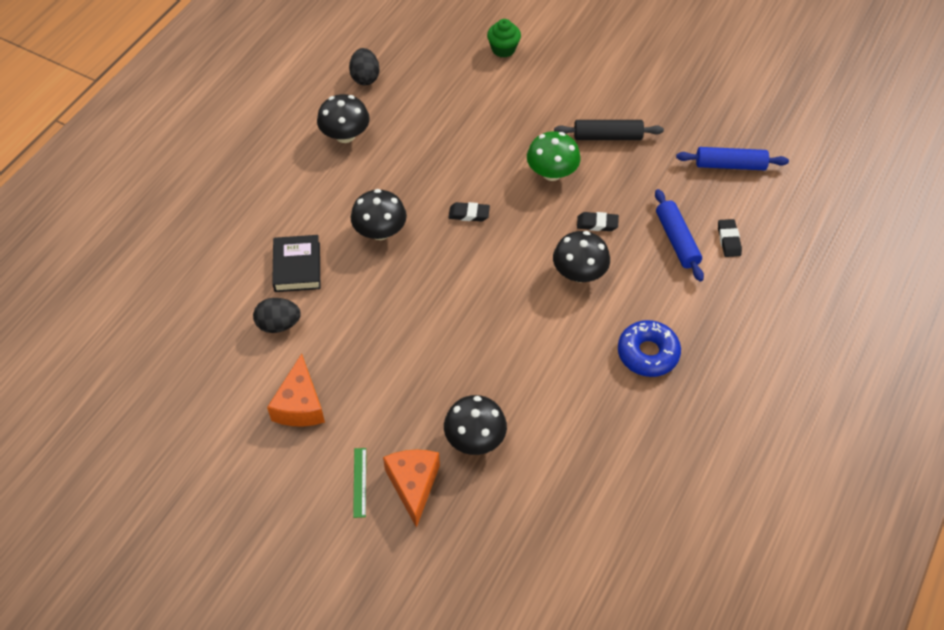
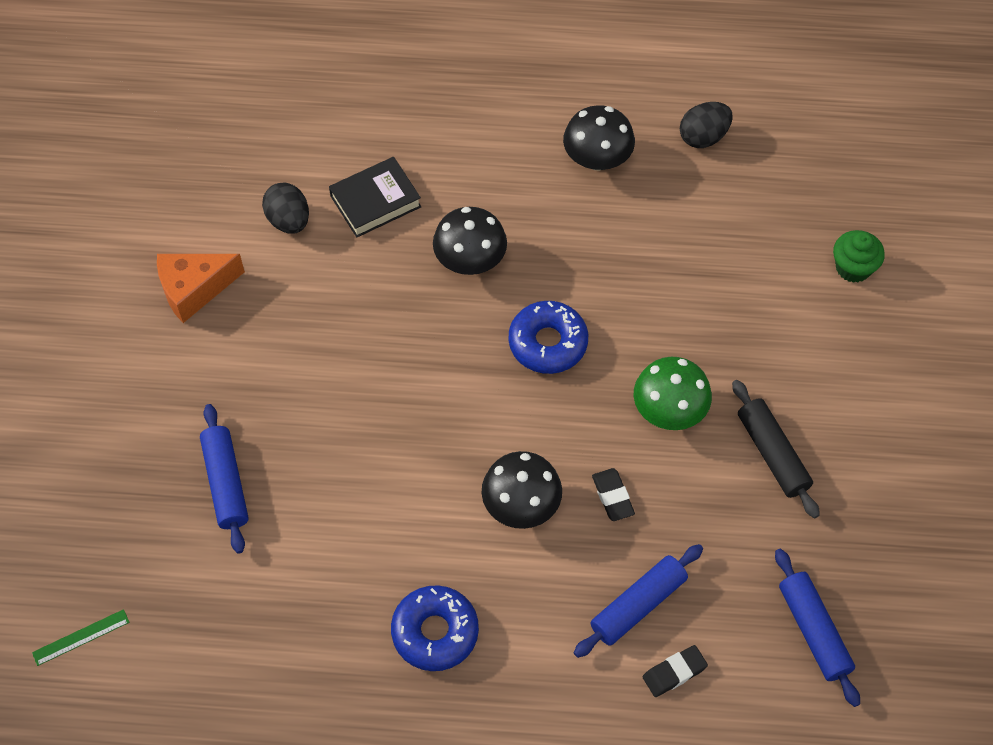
camera: 65 degrees right, 5 degrees up
green ruler [353,448,366,518] -> green ruler moved to [32,609,130,666]
orange cheese [383,449,440,528] -> none
black mushroom [444,395,507,455] -> blue rolling pin [200,404,249,554]
black eraser [448,202,490,222] -> blue donut [509,301,588,374]

